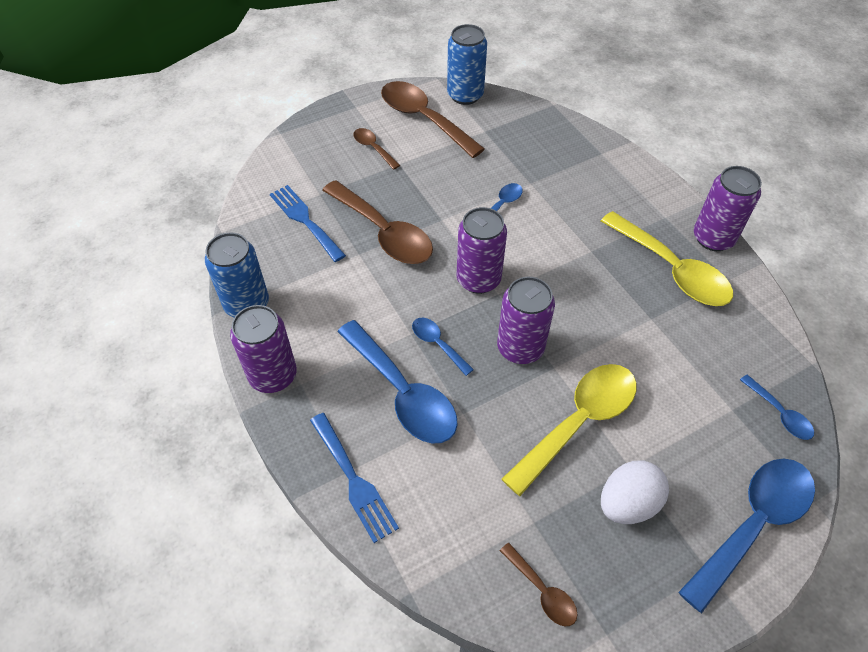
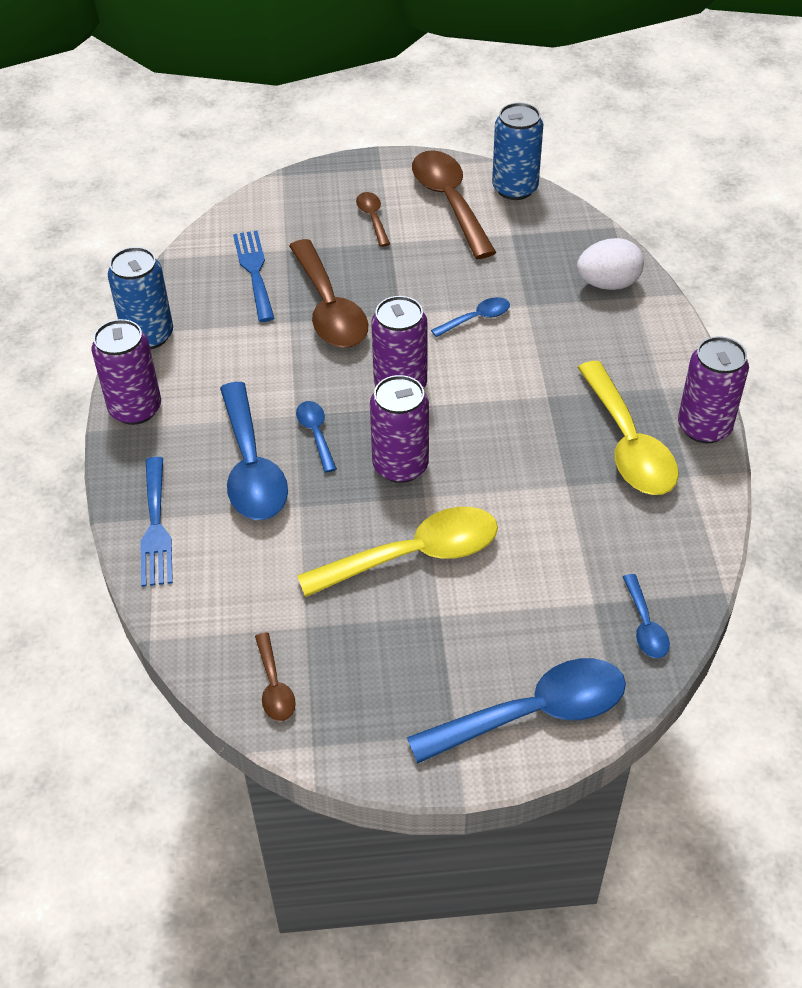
camera: 25 degrees right, 5 degrees down
white egg [601,460,669,524] -> white egg moved to [577,238,644,290]

